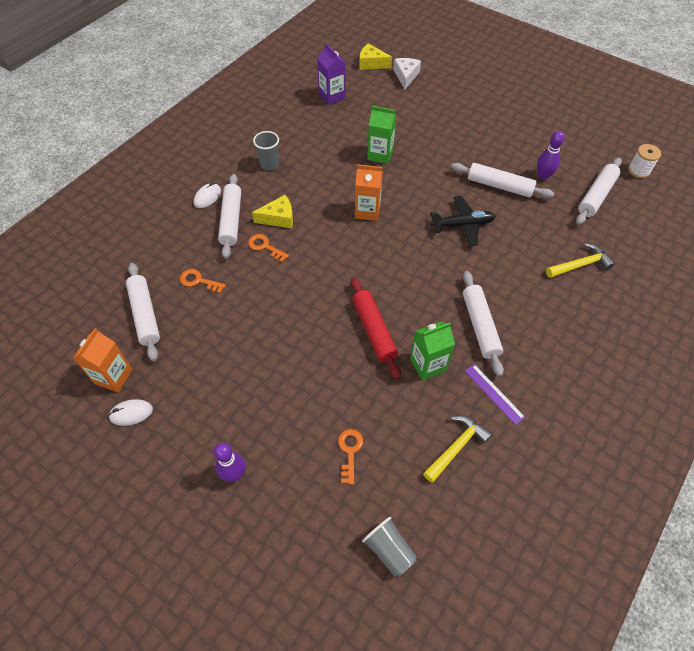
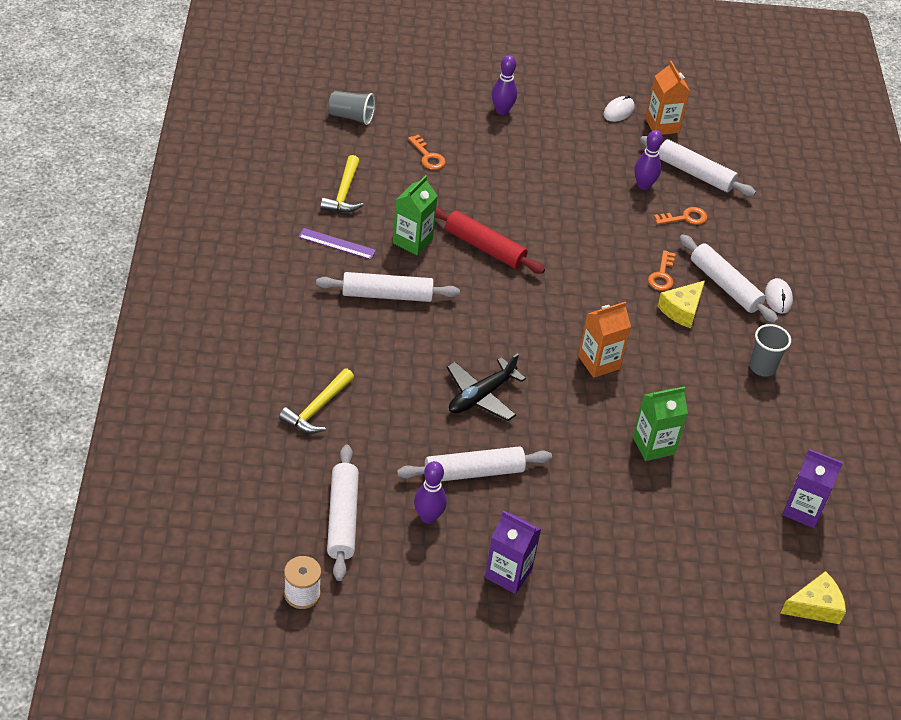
camera: 140 degrees right, 10 degrees down
orange key [248,234,289,262] -> orange key turned 105 degrees clockwise [648,250,675,291]
white cheese [394,58,421,89] -> none
white rolling pin [463,271,504,377] -> white rolling pin turned 45 degrees counterclockwise [316,272,460,302]
none -> purple carton [485,511,541,594]
none -> purple bowling pin [634,130,663,190]

